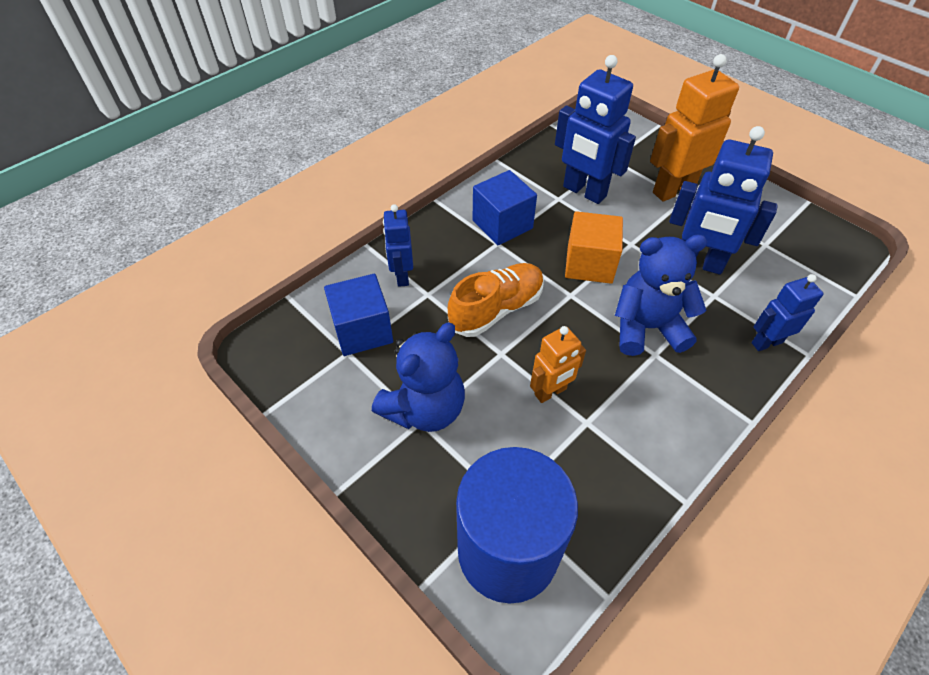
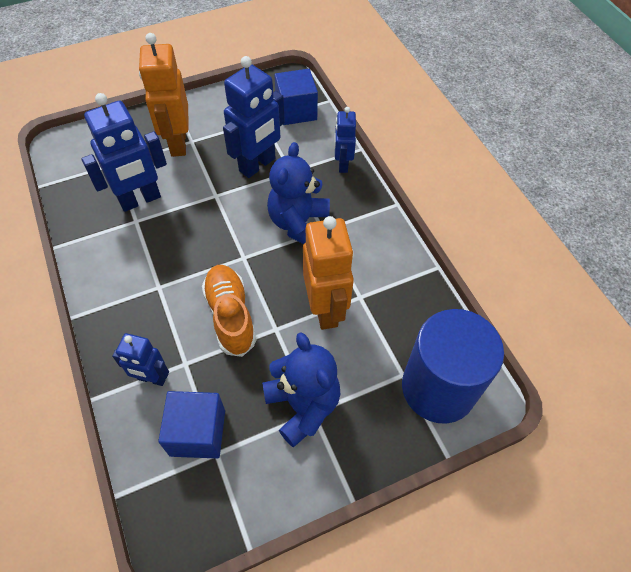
camera: 70 degrees left, 5 degrees up
blue cube [473,170,537,245] -> blue cube moved to [274,69,318,125]
orange robot [530,326,586,403] -> orange robot [303,216,354,330], size x1.71
orange cube [565,211,623,284] -> none

